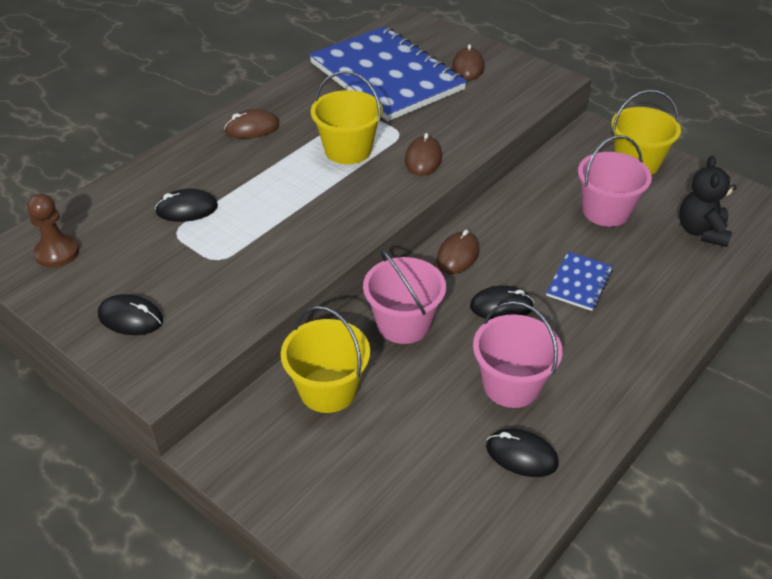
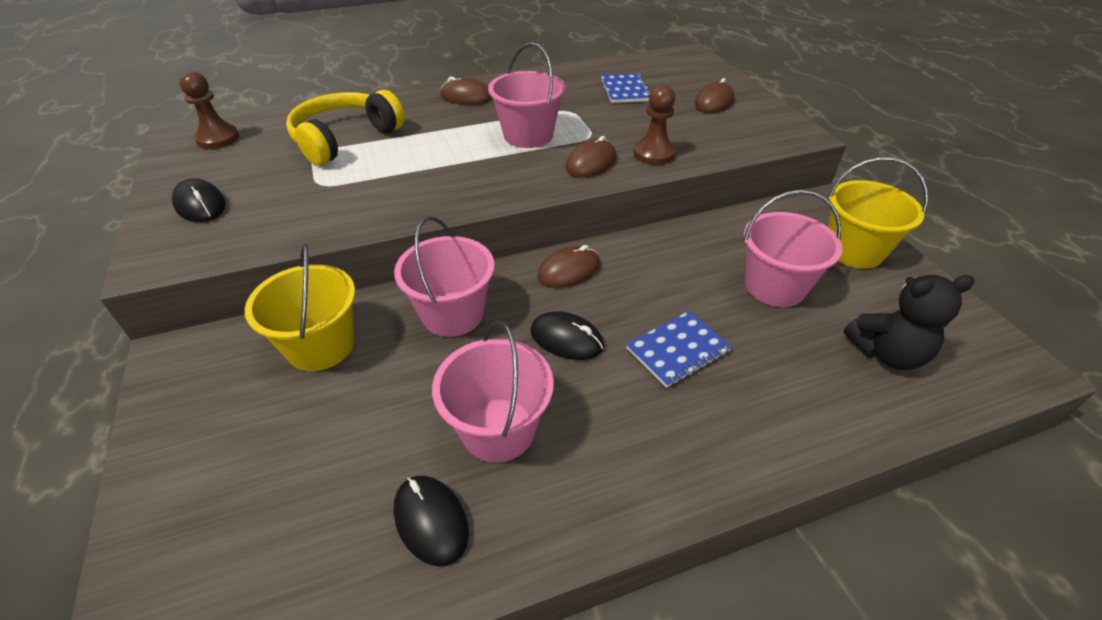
camera: 30 degrees right, 0 degrees up
black mouse [155,189,218,222] -> yellow headphones [286,90,405,165]
blue notebook [309,26,467,121] -> blue notebook [601,73,651,103], size x0.41
yellow bucket [311,71,383,164] -> pink bucket [488,42,566,148]
black teddy bear [679,156,736,247] -> black teddy bear turned 135 degrees counterclockwise [844,275,975,370]
none -> brown pawn [634,85,676,165]

